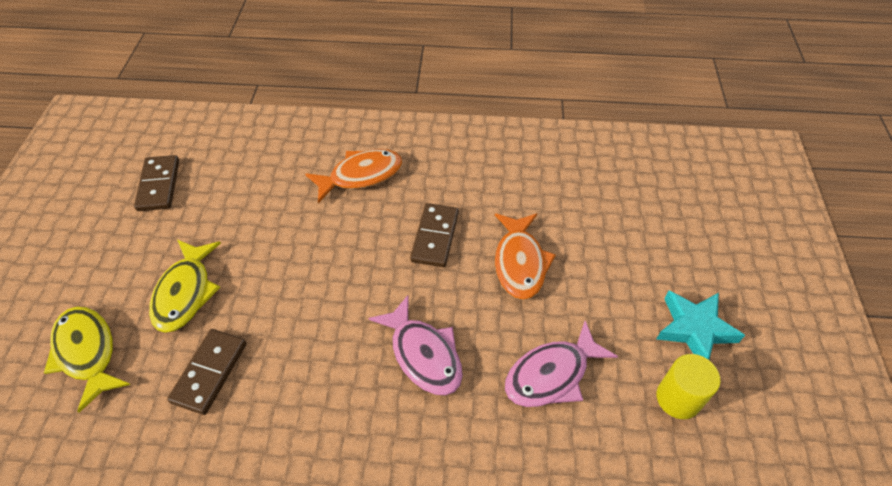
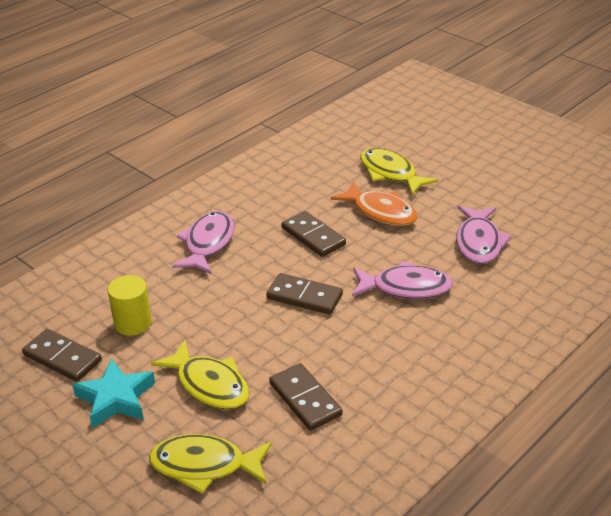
camera: 50 degrees left, 15 degrees down
orange fish [305,149,402,203] -> pink fish [172,211,234,274]
turquoise star [657,291,745,360] -> turquoise star moved to [72,358,155,428]
yellow cylinder [657,354,720,419] -> yellow cylinder moved to [108,275,152,336]
none -> brown domino [266,273,343,315]
none -> yellow fish [360,148,438,195]

